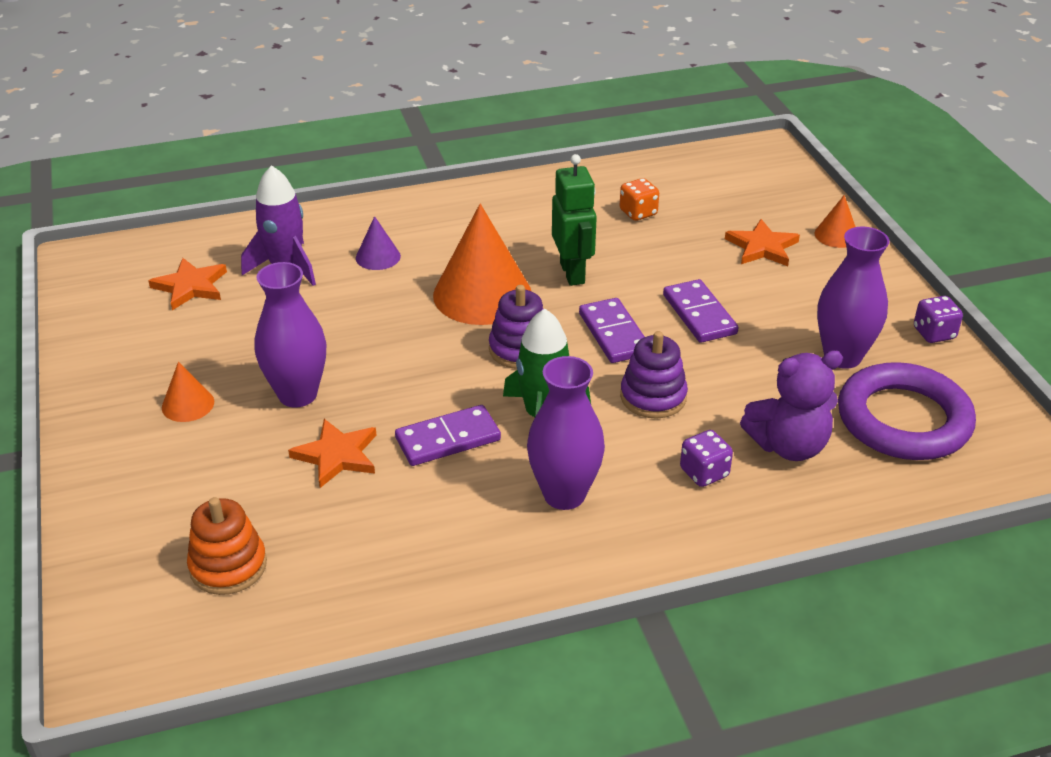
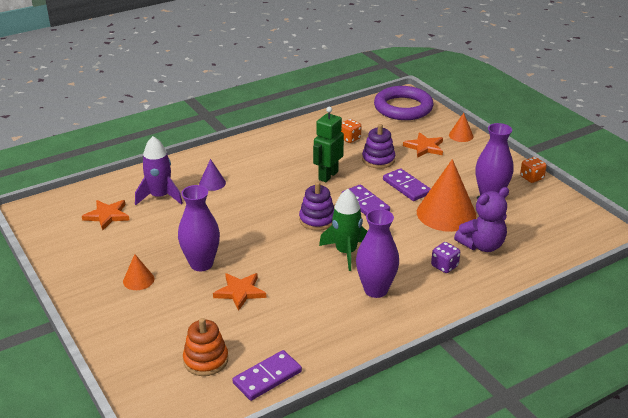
camera: 15 degrees left, 5 degrees down
purple domino [395,405,501,466] -> purple domino moved to [232,350,302,401]
orange cone [433,204,531,325] -> orange cone moved to [417,159,477,232]
green robot [552,154,597,286] -> green robot turned 120 degrees counterclockwise [313,107,344,182]
purple stacking toy [620,331,688,419] -> purple stacking toy moved to [362,124,395,169]
purple ring [838,362,976,460] -> purple ring moved to [374,86,434,120]
purple dice [914,296,963,343] -> orange dice [520,157,547,183]

